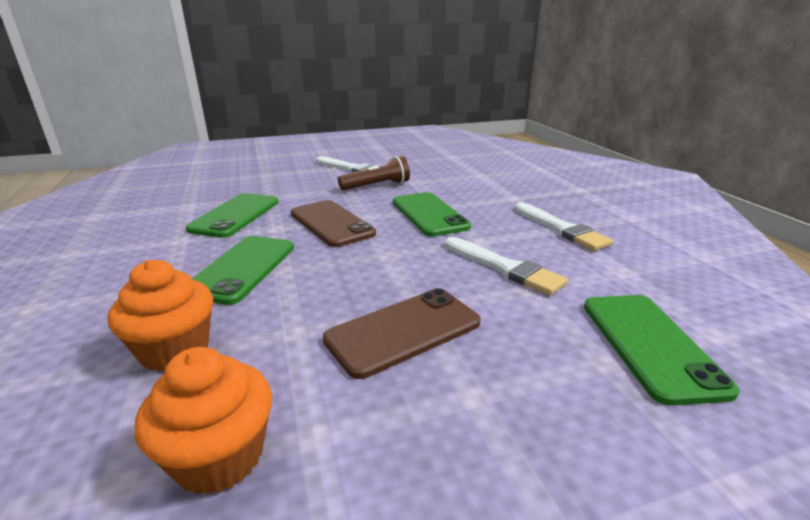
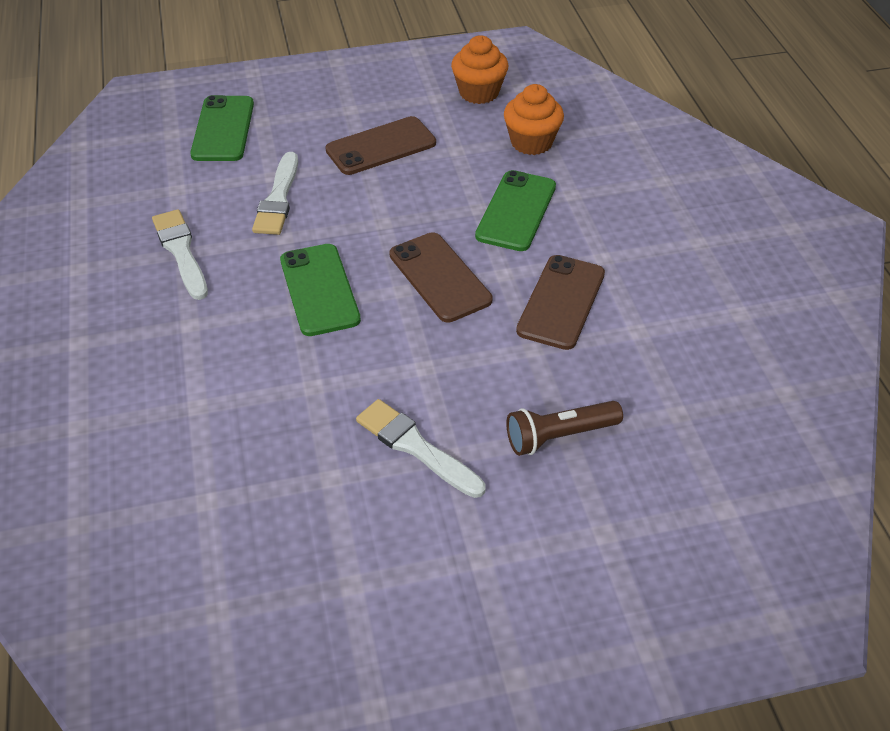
camera: 175 degrees left, 20 degrees up
green phone [186,193,279,238] -> brown phone [516,255,605,350]
brown flashlight [338,155,410,191] -> brown flashlight moved to [507,401,623,456]
white brush [445,237,568,295] -> white brush turned 135 degrees counterclockwise [252,152,298,235]

